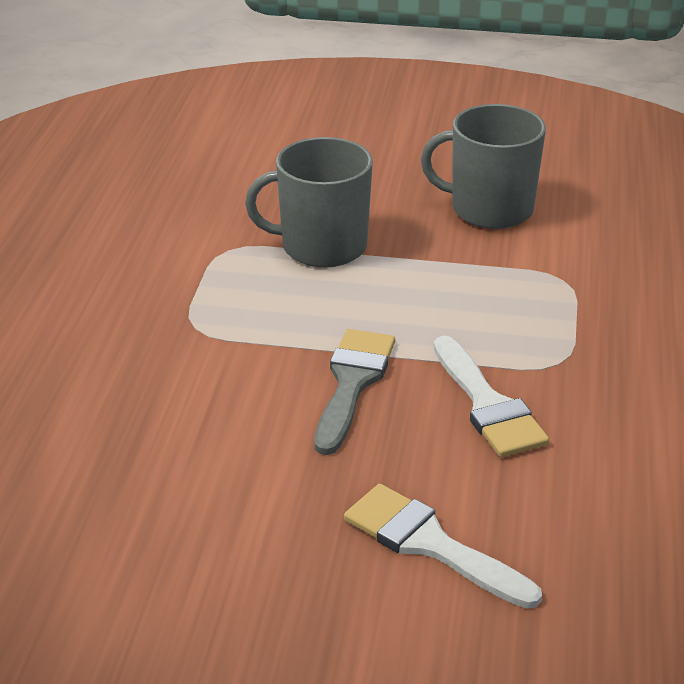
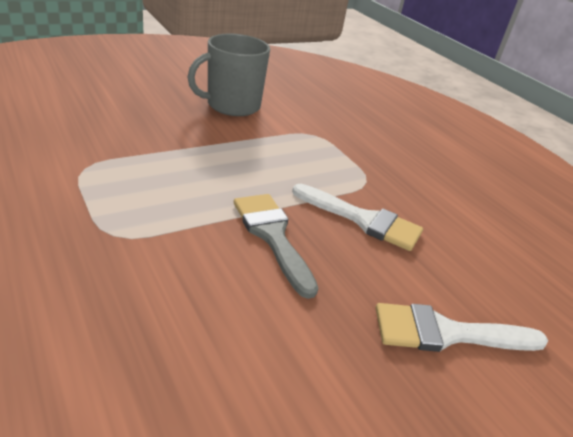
camera: 45 degrees left, 0 degrees up
grey mug [245,137,373,267] -> none

